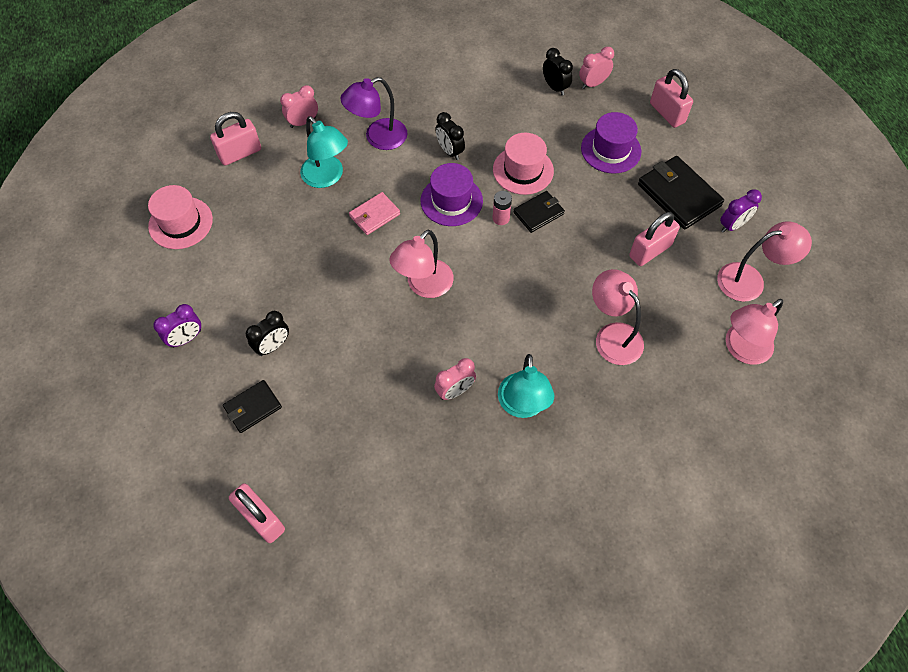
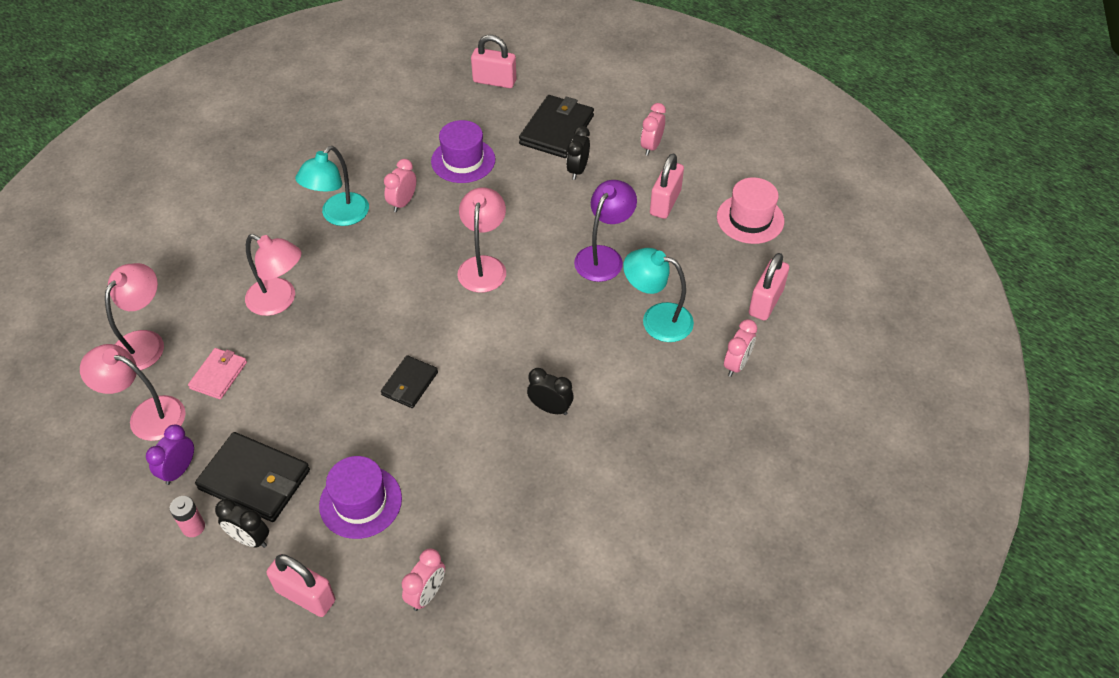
camera: 150 degrees right, 10 degrees down
purple clock [153,304,201,348] -> pink clock [641,103,666,156]
black wallet [223,380,282,433] -> black wallet [519,95,594,158], size x1.70
purple lamp [341,77,408,150] -> purple lamp moved to [574,180,637,282]
pink wallet [349,192,400,235] -> pink wallet moved to [188,348,247,399]
purple hat [421,163,483,226] -> purple hat moved to [431,120,495,183]
pink hat [493,133,554,195] -> none
pink battery [493,191,512,225] -> pink battery moved to [169,496,205,537]
turquoise lamp [498,354,554,418] -> turquoise lamp turned 120 degrees counterclockwise [295,146,369,226]
black clock [543,48,573,96] -> black clock moved to [215,499,269,548]
pink padlock [629,212,680,266] -> pink padlock moved to [650,154,684,219]
pink lamp [717,221,812,302] -> pink lamp turned 60 degrees clockwise [80,344,185,441]

